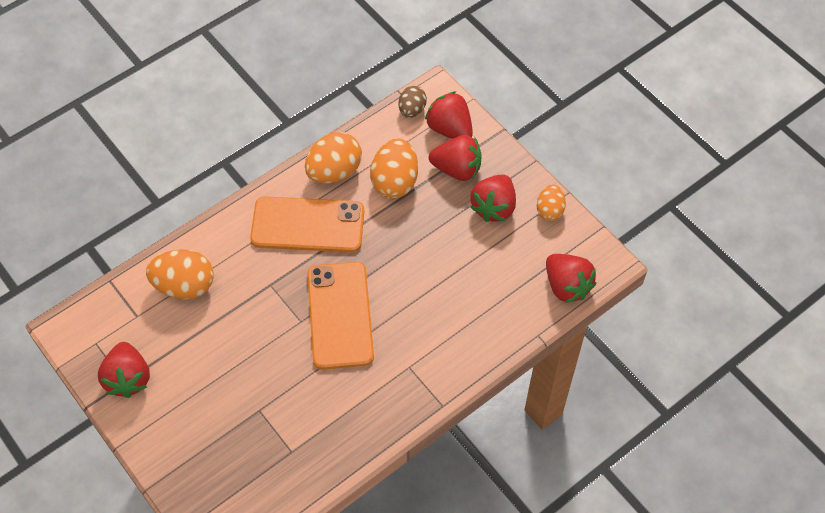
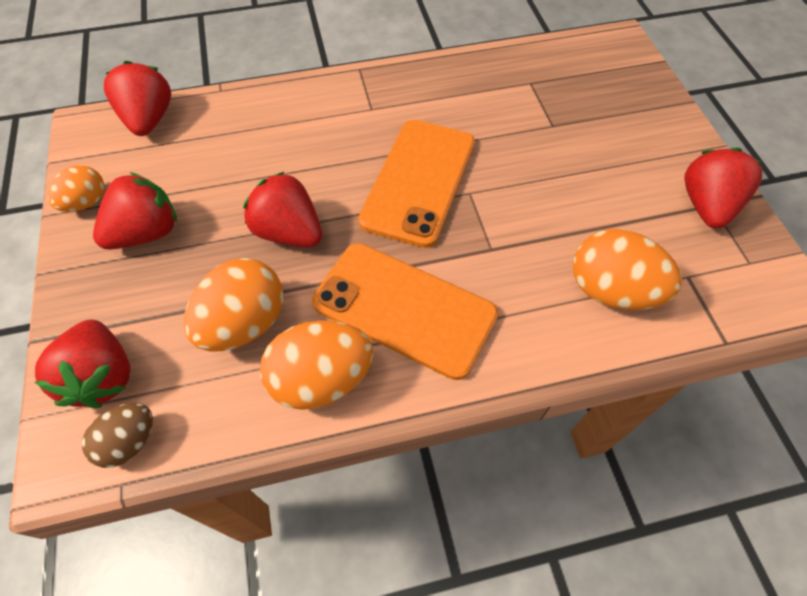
camera: 155 degrees left, 0 degrees up
red strawberry [429,135,482,181] -> red strawberry moved to [243,171,322,248]

